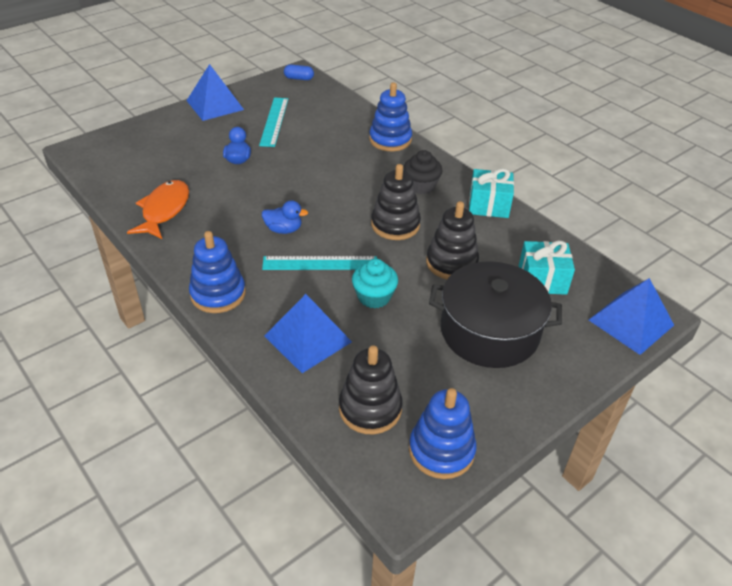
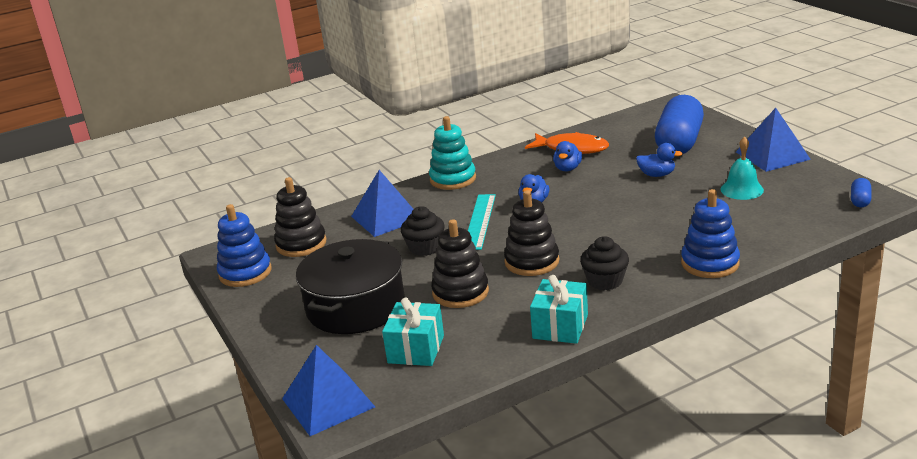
camera: 105 degrees right, 15 degrees down
blue stacking toy [189,231,246,313] -> turquoise stacking toy [429,116,476,190]
turquoise ruler [259,97,288,147] -> turquoise bell [721,136,764,200]
turquoise cupcake [352,259,398,309] -> black cupcake [401,206,445,256]
none -> blue duck [553,141,582,171]
none -> blue capsule [655,95,704,154]

